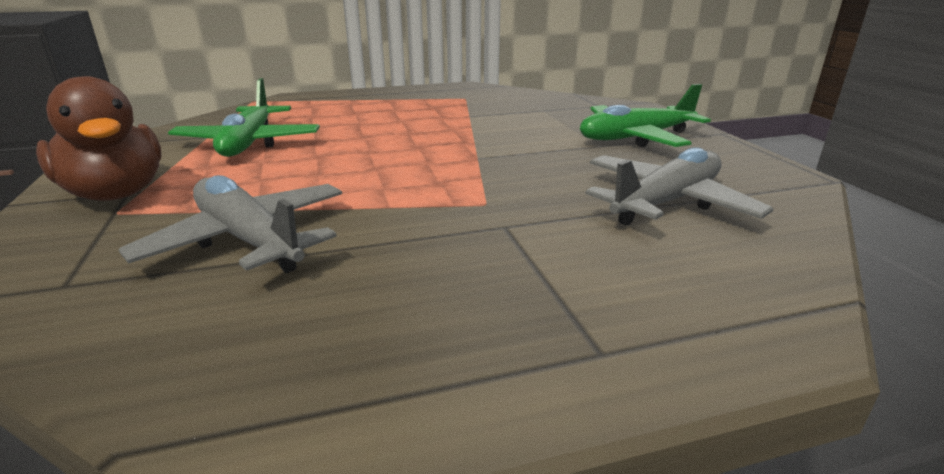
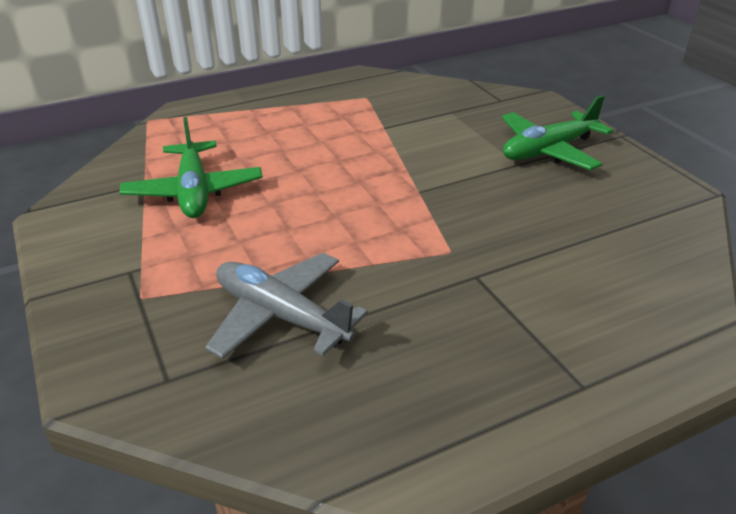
camera: 10 degrees left, 10 degrees up
brown duck [36,76,162,201] -> none
grey plane [585,147,774,226] -> none

